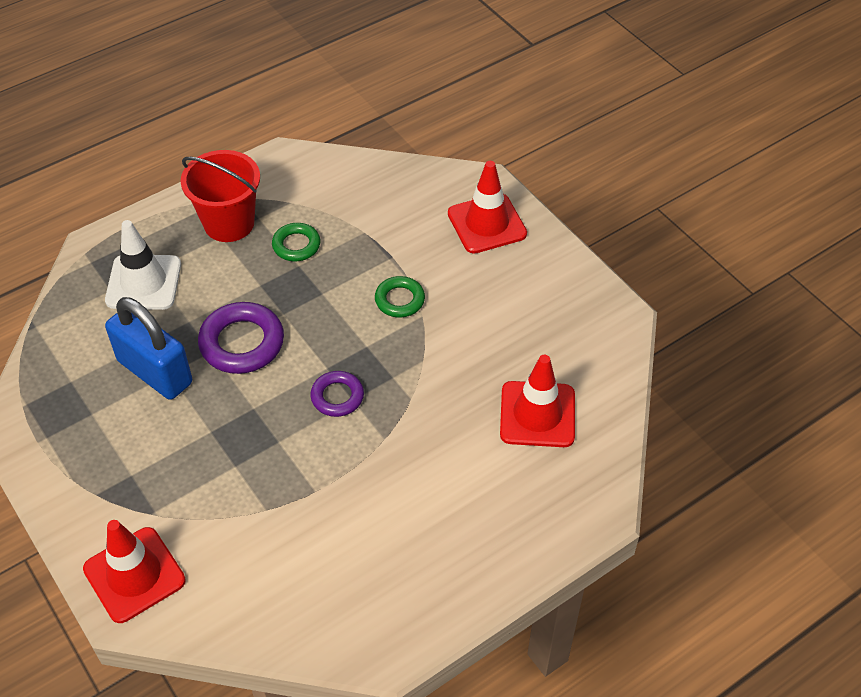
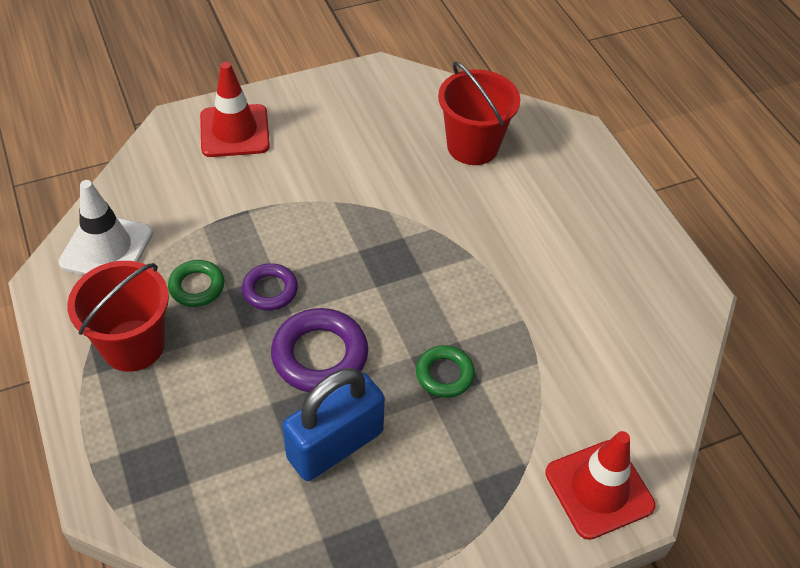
camera: 80 degrees left, 0 degrees up
white traffic cone [105,220,181,310] -> white traffic cone moved to [59,180,153,275]
purple ring [311,371,364,417] -> purple ring moved to [242,263,298,310]
green ring [375,276,425,317] -> green ring moved to [416,345,475,398]
red traffic cone [500,355,575,447] -> red bucket [438,61,520,165]

